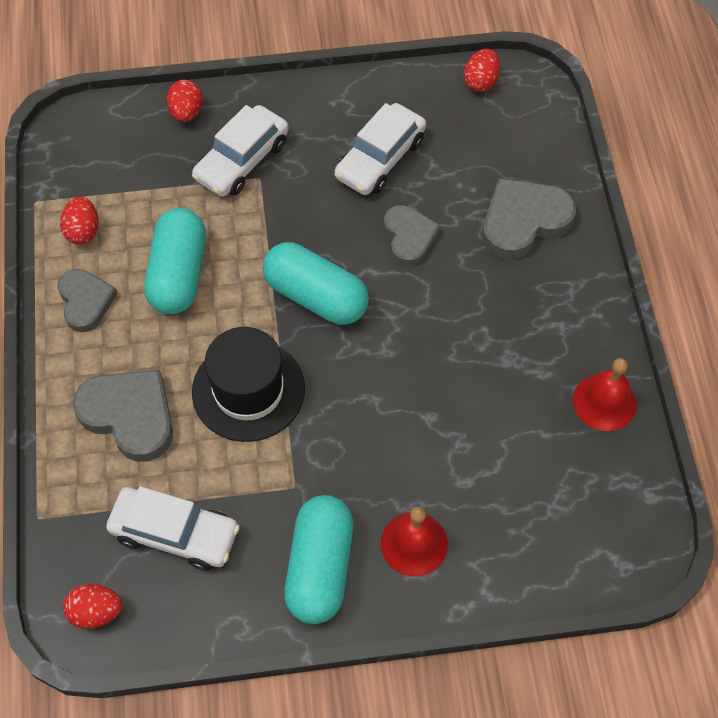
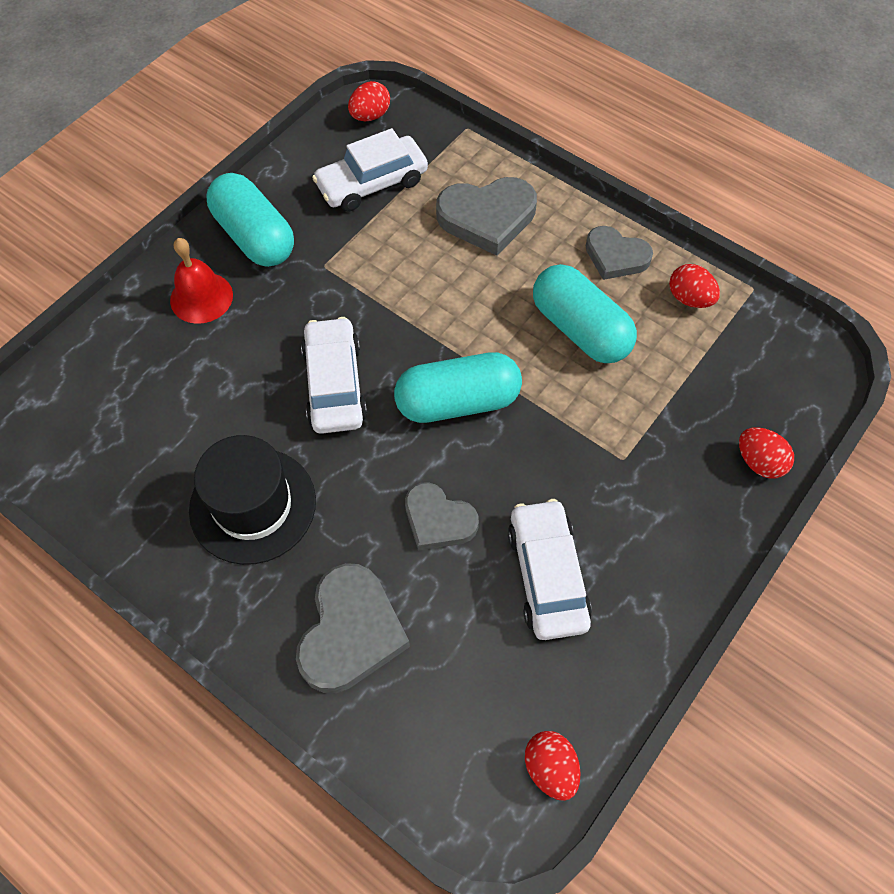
camera: 135 degrees right, 0 degrees up
white car [192,105,289,197] -> white car moved to [301,317,367,434]
black hat [192,327,305,442] -> black hat moved to [189,435,316,565]
red bell [573,358,636,431] -> none

